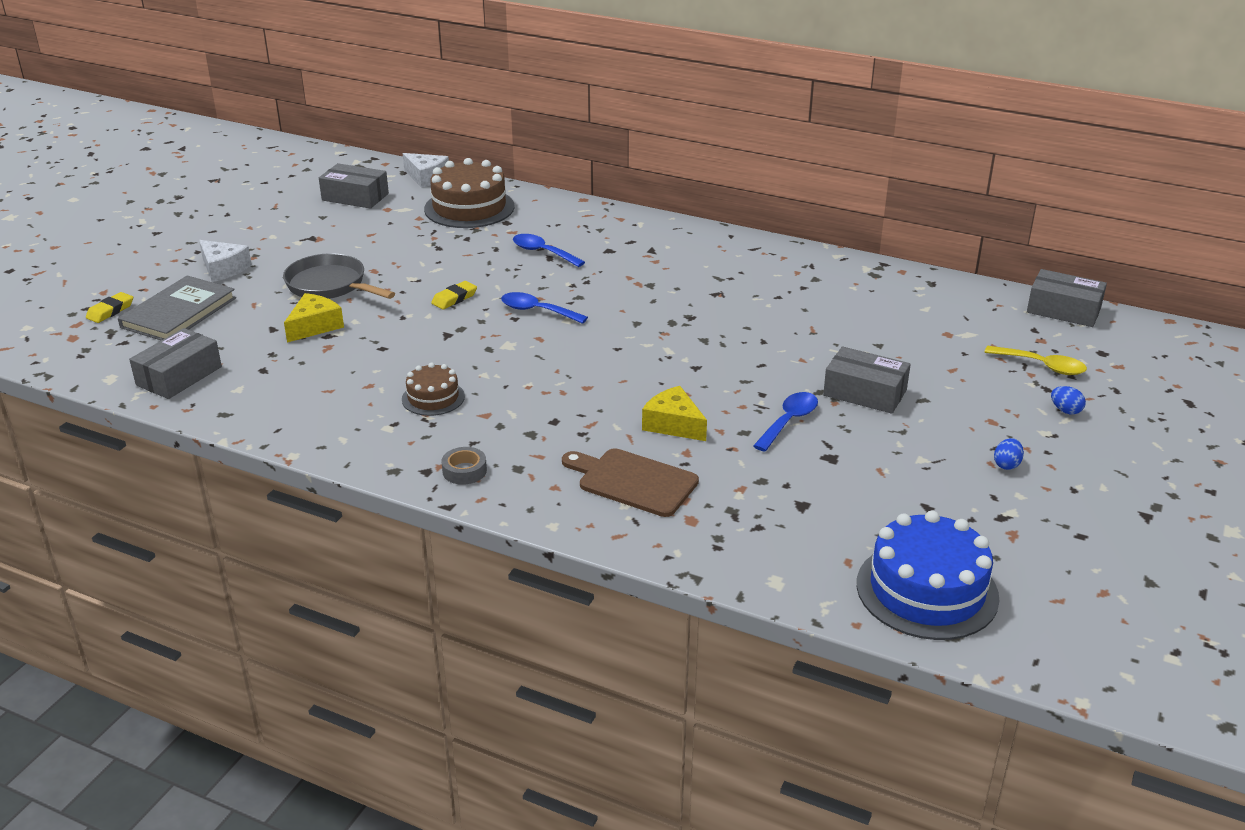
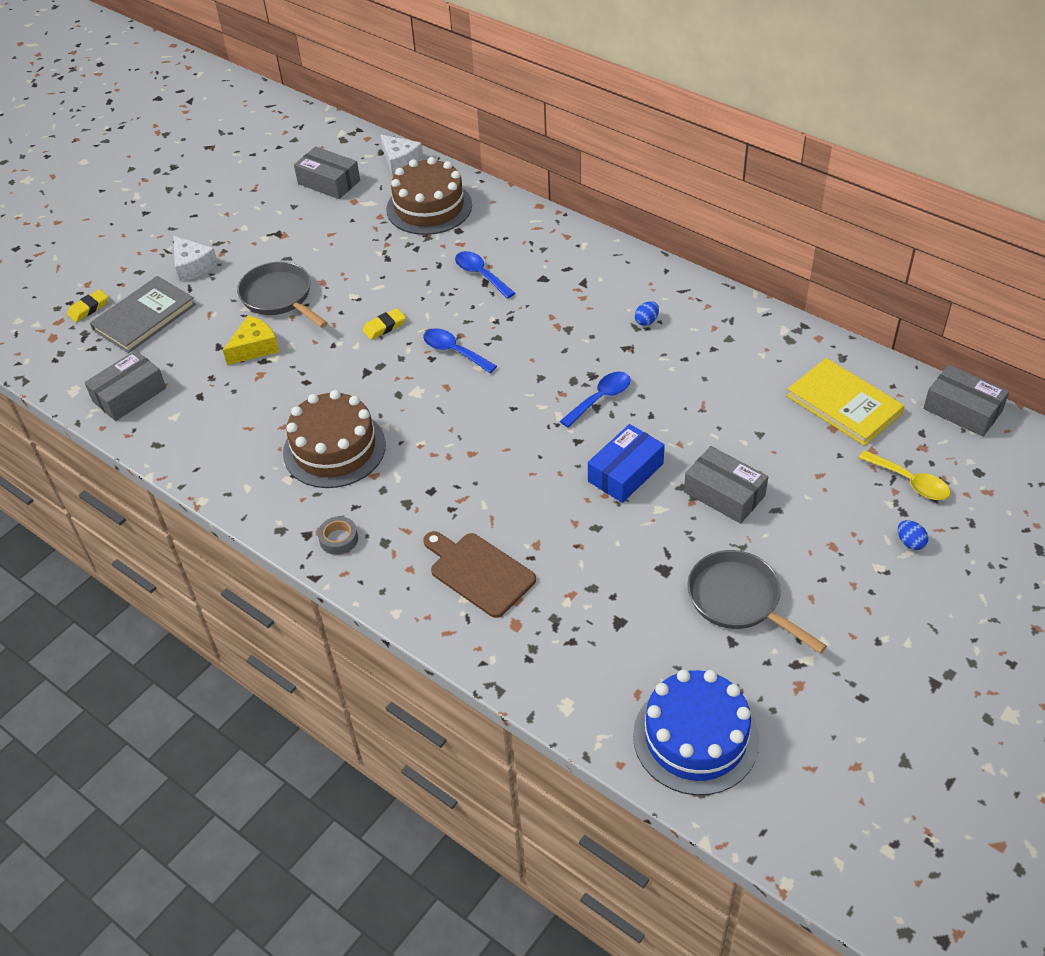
camera: 15 degrees right, 15 degrees up
brown cake [402,363,465,416] -> brown cake [283,390,386,488], size x1.83
yellow cheese [642,386,707,441] -> none
blue spoon [753,392,818,452] -> blue spoon moved to [560,372,631,428]
blue egg [994,438,1024,470] -> blue egg moved to [635,301,659,326]
none -> blue box [588,424,665,503]
none -> grey pan [687,550,827,654]
none -> yellow book [787,358,905,446]

